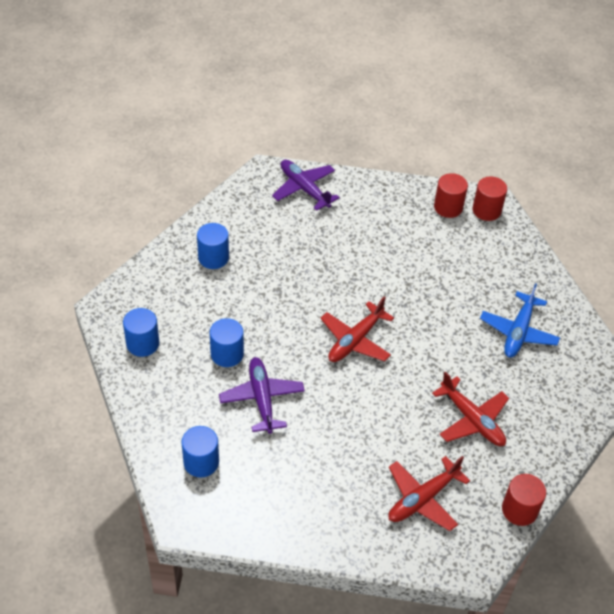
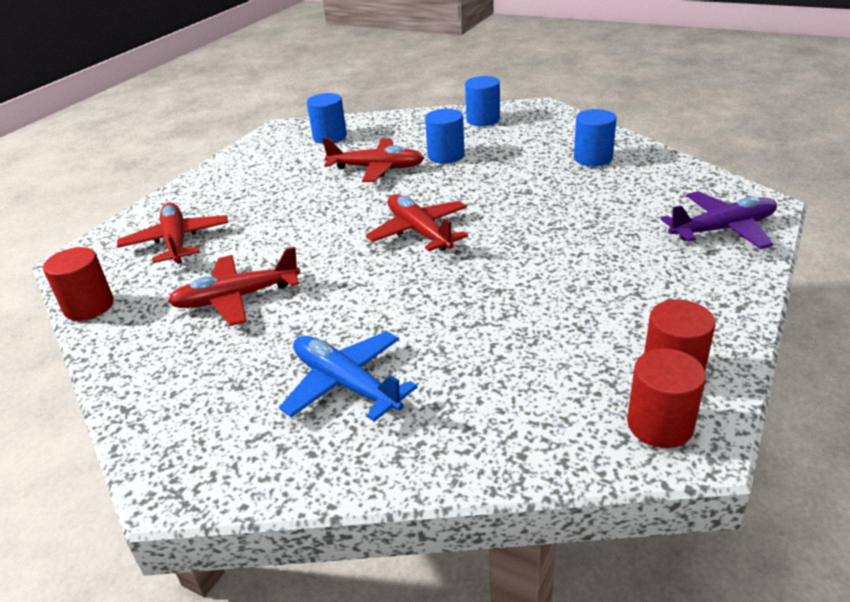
camera: 115 degrees right, 15 degrees down
purple plane [219,357,305,434] -> red plane [322,138,424,182]

